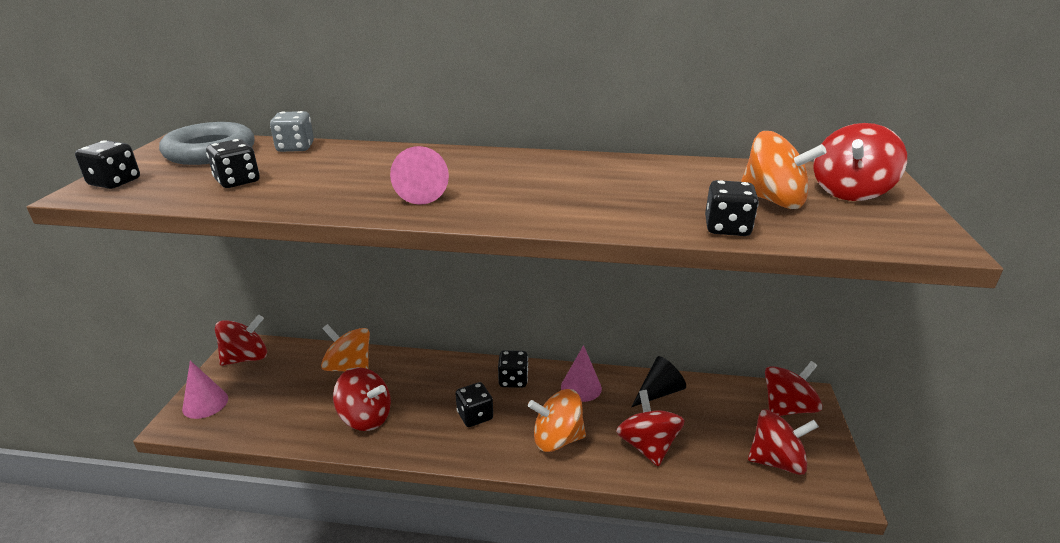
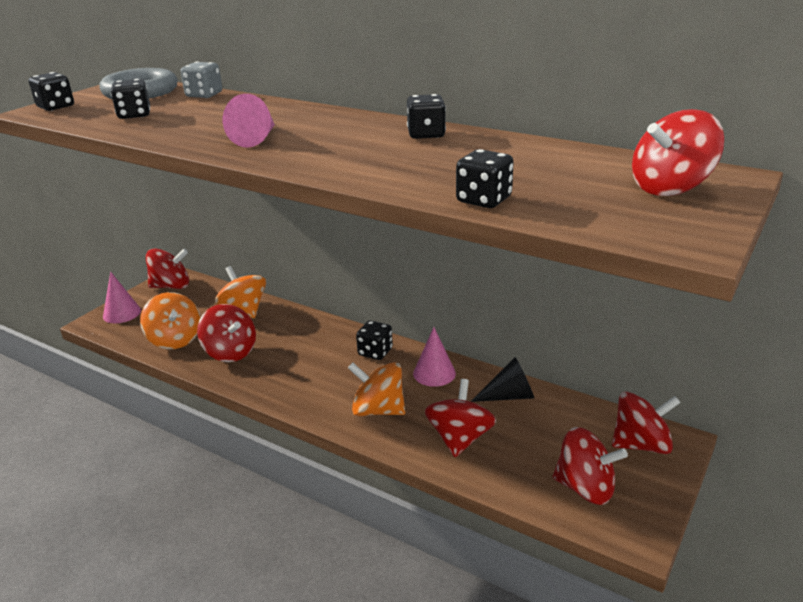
camera: 25 degrees right, 0 degrees up
black dice [455,382,493,427] -> black dice moved to [407,94,446,139]
orange spinning top [741,131,827,209] -> orange spinning top moved to [140,292,201,349]

